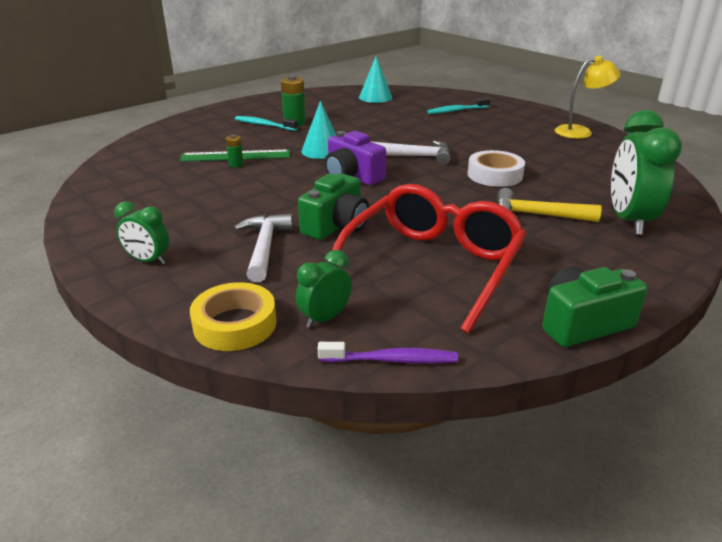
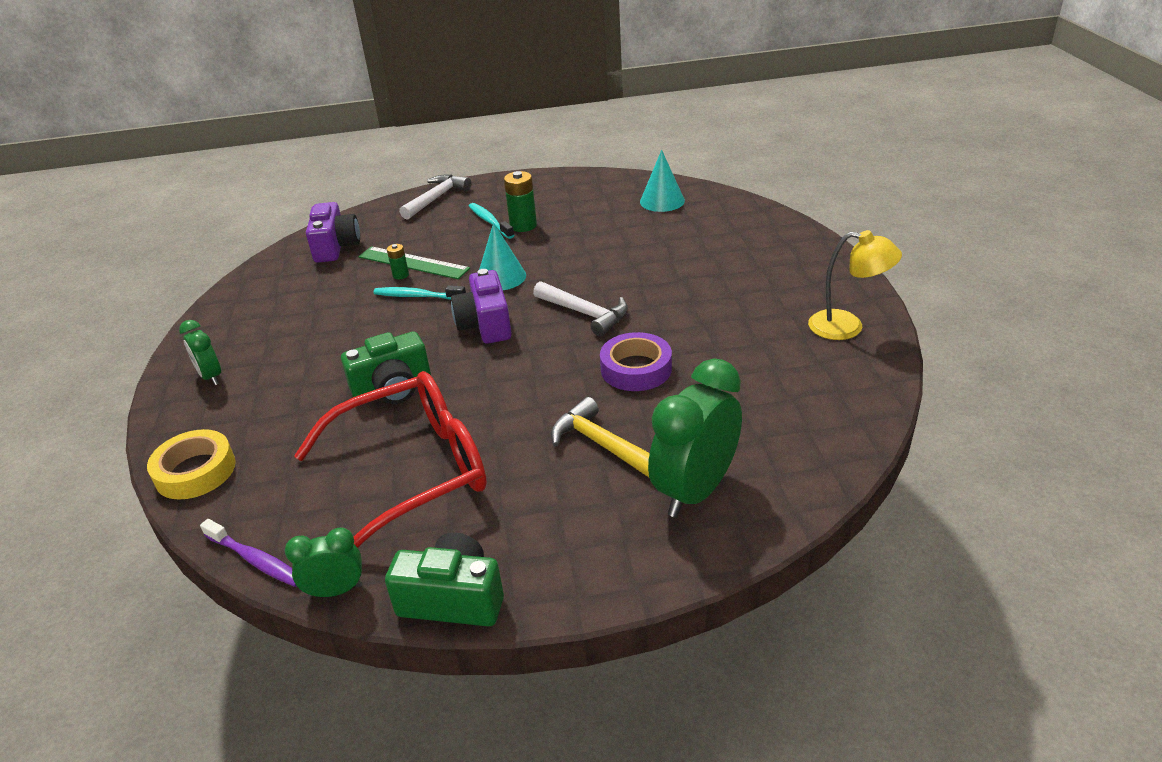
camera: 35 degrees right, 5 degrees up
white hammer [234,213,293,282] -> white hammer moved to [399,174,471,220]
green clock [296,250,352,328] -> green clock moved to [285,527,363,598]
turquoise toothbrush [427,98,490,114] -> turquoise toothbrush moved to [373,285,466,300]
white tape [468,150,525,187] -> purple tape [600,332,672,391]
none -> purple camera [306,202,360,263]

